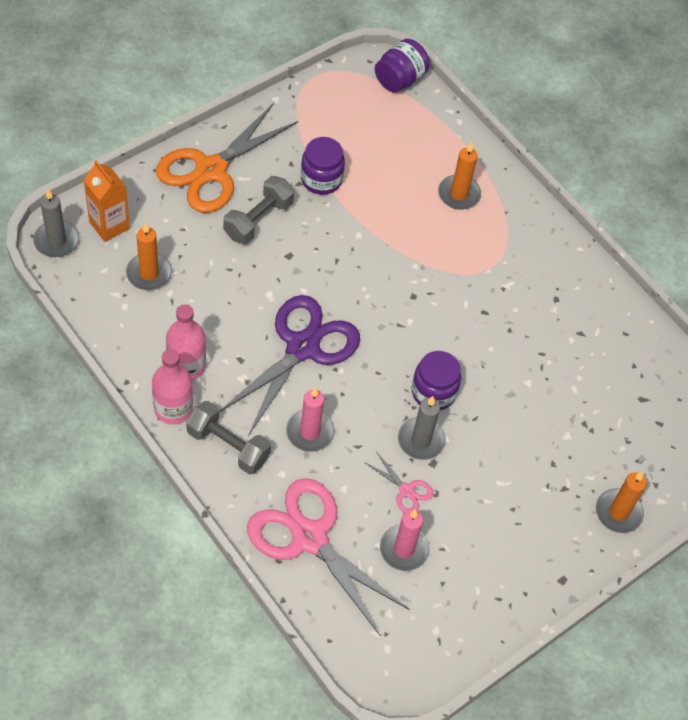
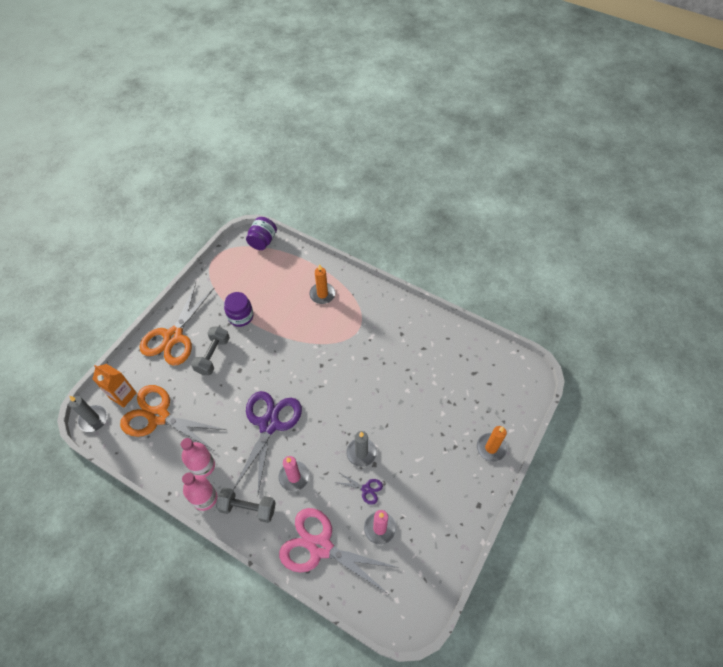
camera: 15 degrees left, 0 degrees up
orange candle [126,222,172,290] -> orange scissors [120,385,226,451]
pink scissors [364,453,434,513] -> purple scissors [335,473,383,505]
purple jar [412,351,461,410] -> none

